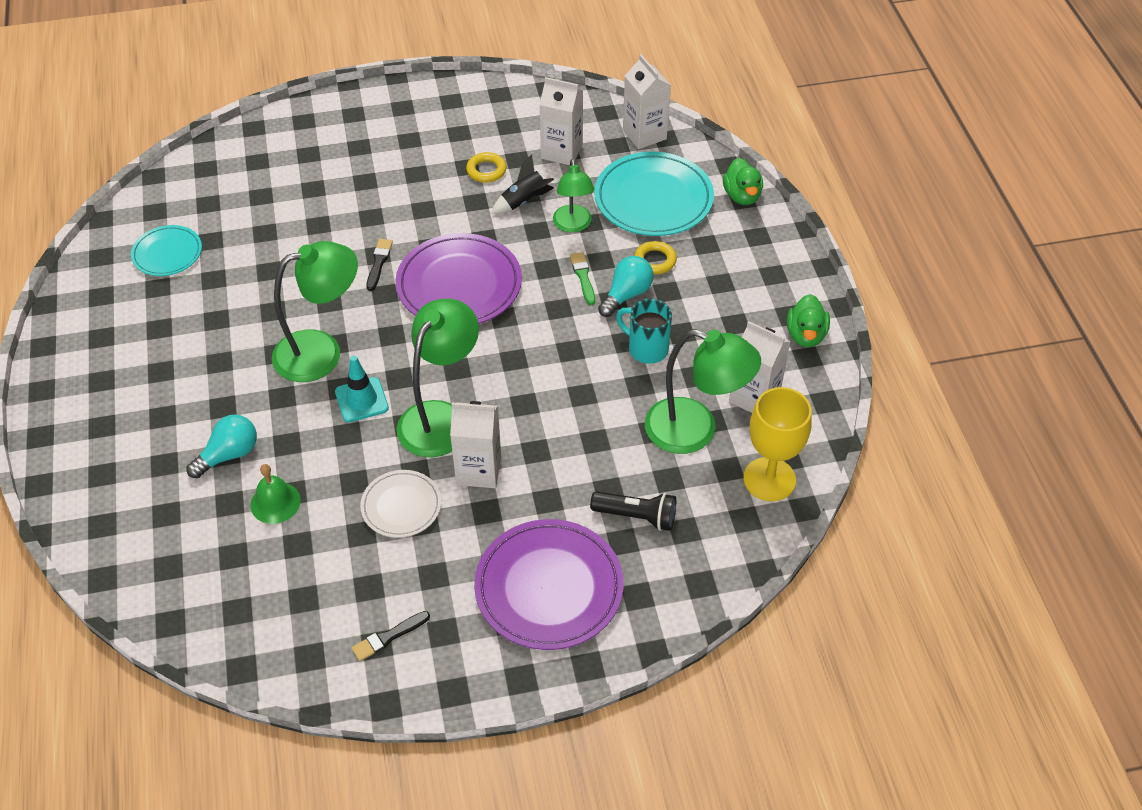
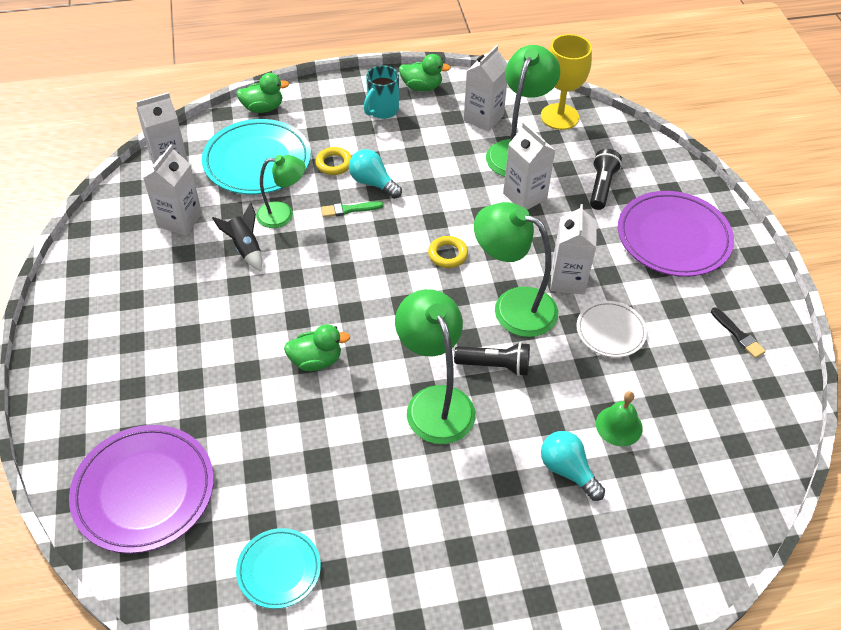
camera: 90 degrees left, 0 degrees up
turquoise traffic cone [335,356,389,422] -> black flashlight [454,342,530,376]
black brush [366,239,393,291] -> green duck [284,324,350,371]
purple plate [396,233,522,324] -> purple plate moved to [69,425,214,554]
yellow ring [466,152,506,183] -> yellow ring moved to [428,236,468,268]
turquoise mug [616,299,672,364] -> turquoise mug moved to [364,65,399,119]
none -> white carton [503,122,556,210]

